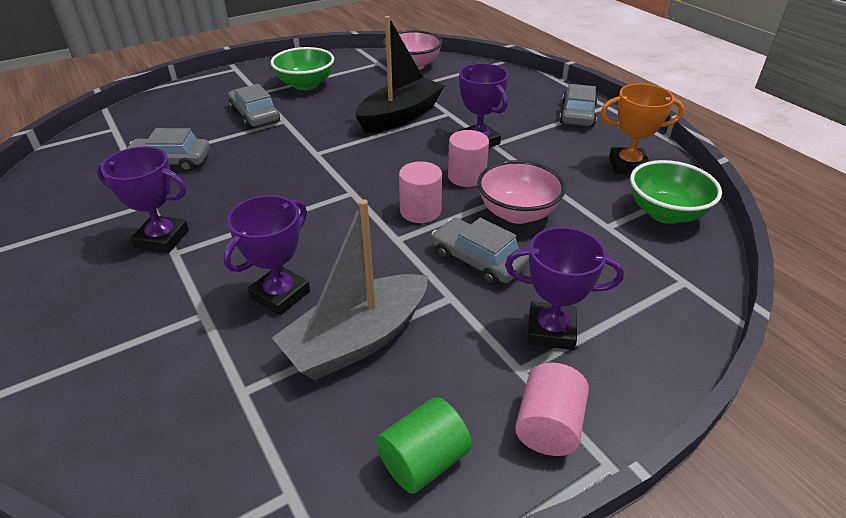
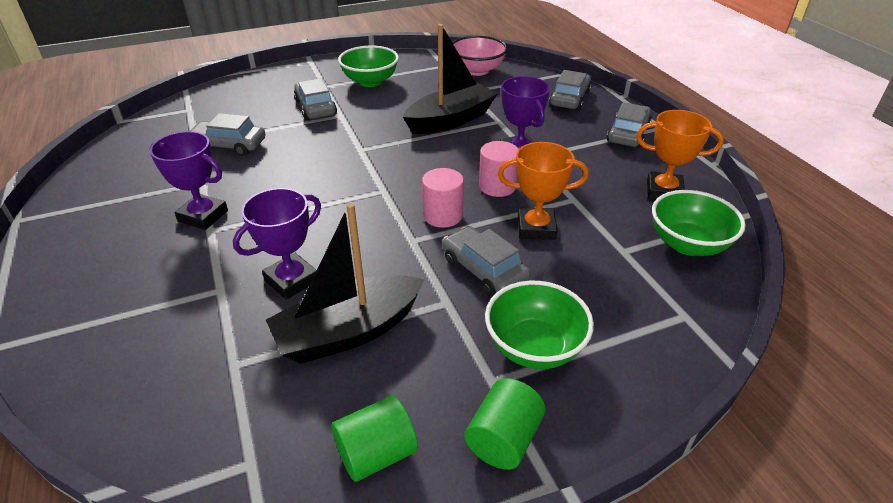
camera: 10 degrees right, 0 degrees up
grey boat [272,199,428,380] -> black boat [266,203,424,364]
pink bowl [477,160,566,224] -> orange trophy [498,142,589,240]
purple trophy [505,227,624,350] -> green bowl [485,281,594,369]
pink cylinder [515,363,589,456] -> green cylinder [465,378,546,470]
none -> grey car [549,70,592,110]

